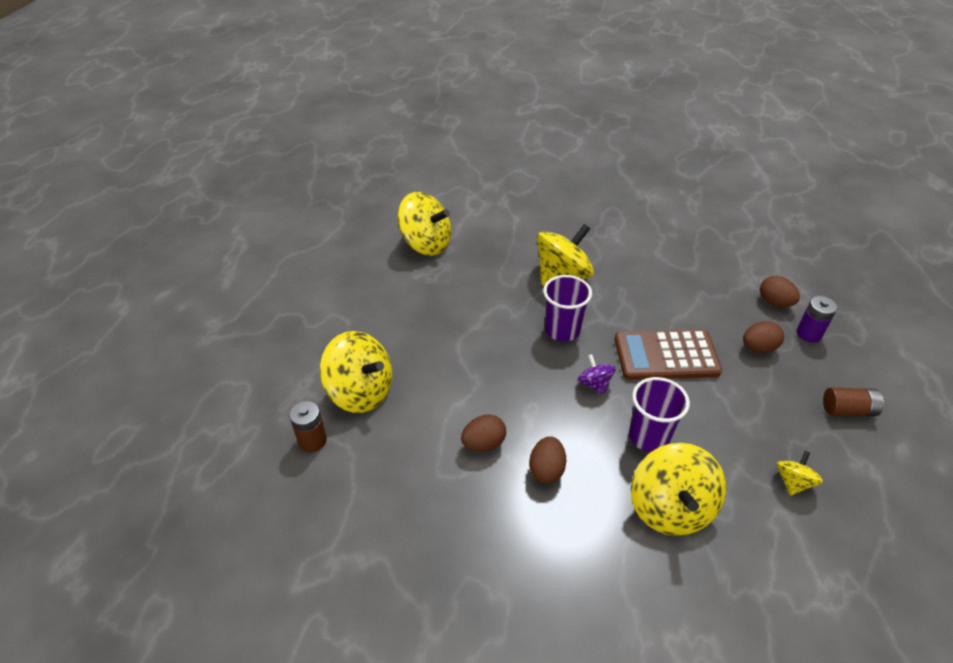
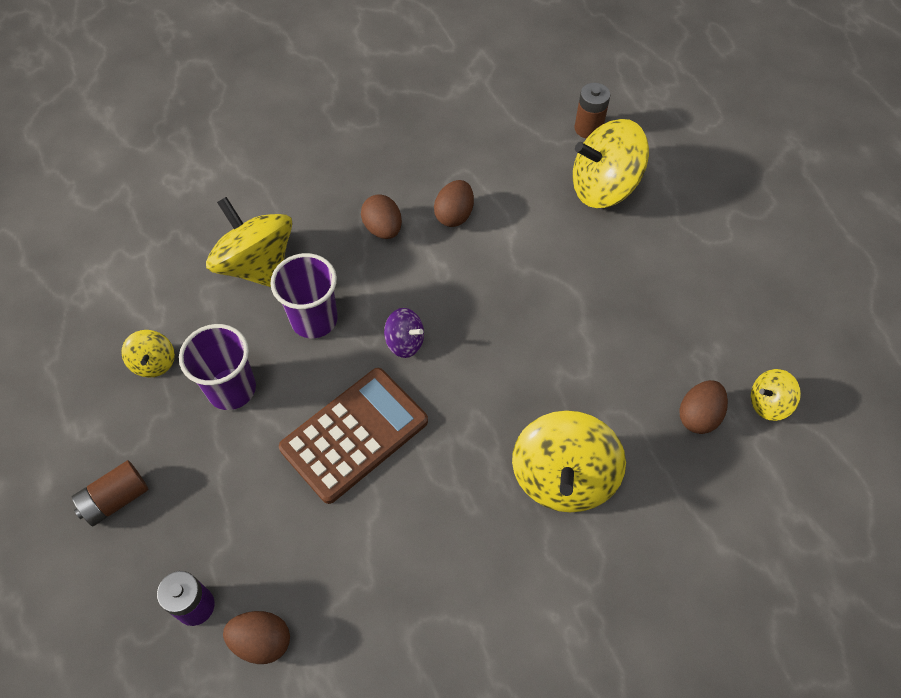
camera: 140 degrees right, 15 degrees up
yellow spinning top [397,192,451,256] -> yellow spinning top [751,369,801,421], size x0.50
purple cup [543,275,592,342] -> purple cup moved to [179,324,256,410]
brown egg [743,321,784,353] -> brown egg moved to [679,380,728,434]

